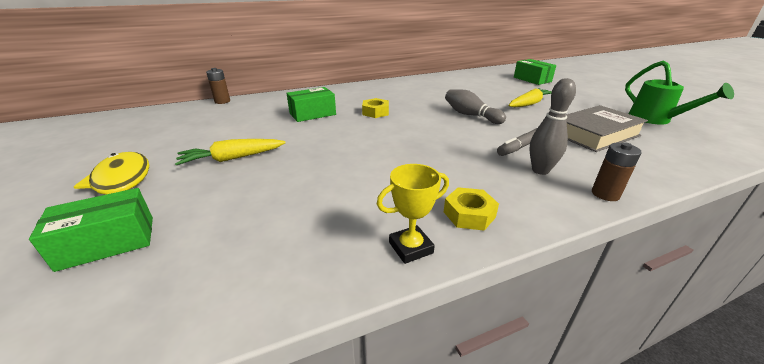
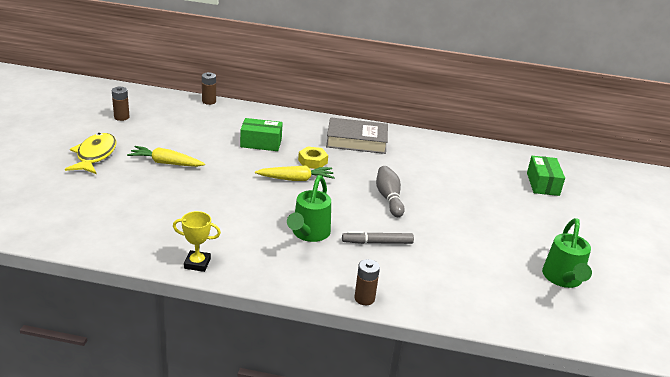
camera: 30 degrees right, 0 degrees up
green box [29,188,153,272] -> none
yellow nut [444,187,499,231] -> none
yellow carrot [509,88,552,107] -> yellow carrot moved to [255,165,335,181]
grey bowling pin [529,78,576,175] -> none
grey book [566,105,648,152] -> grey book moved to [326,117,388,154]
none -> brown battery [112,86,130,121]
none -> green watering can [287,175,331,242]

